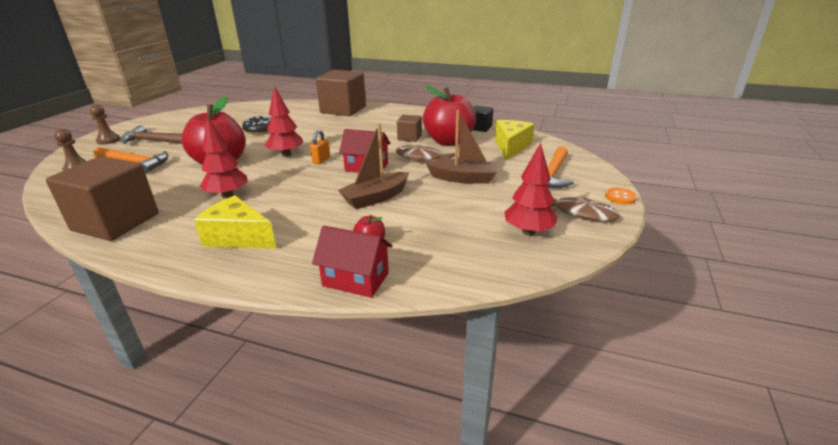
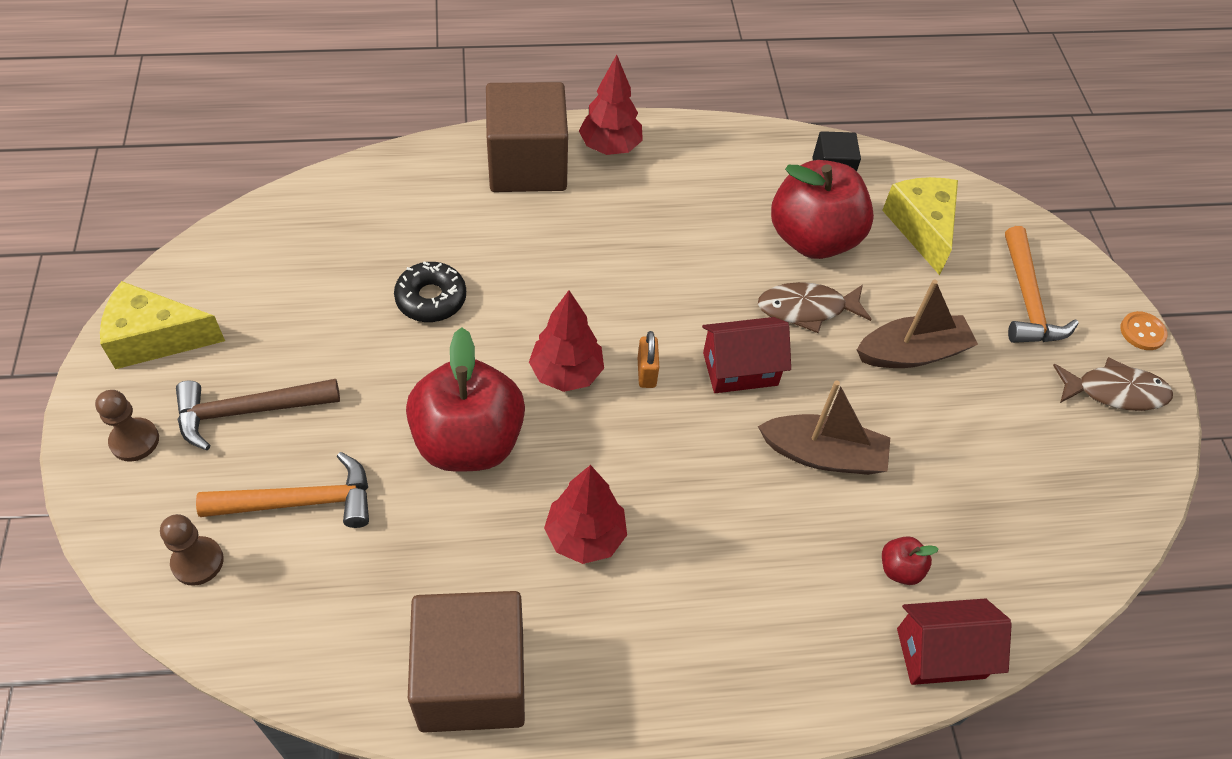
camera: 30 degrees left, 25 degrees up
yellow cheese [194,195,276,249] -> yellow cheese moved to [100,281,225,369]
brown boat [338,124,409,209] -> brown boat turned 105 degrees counterclockwise [758,380,890,475]
brown cube [397,115,422,142] -> none
red tree [504,143,558,235] -> red tree moved to [579,55,643,155]

